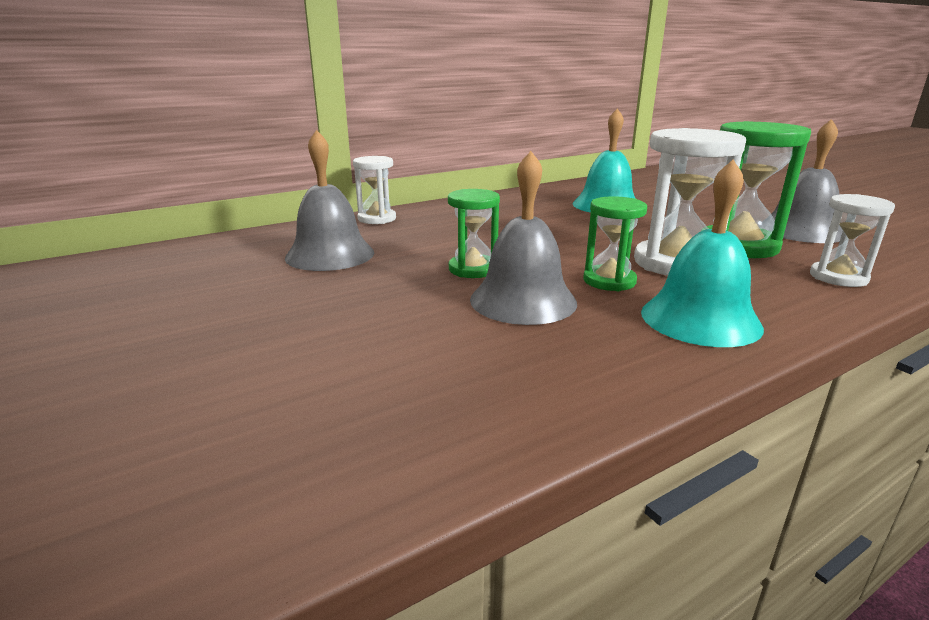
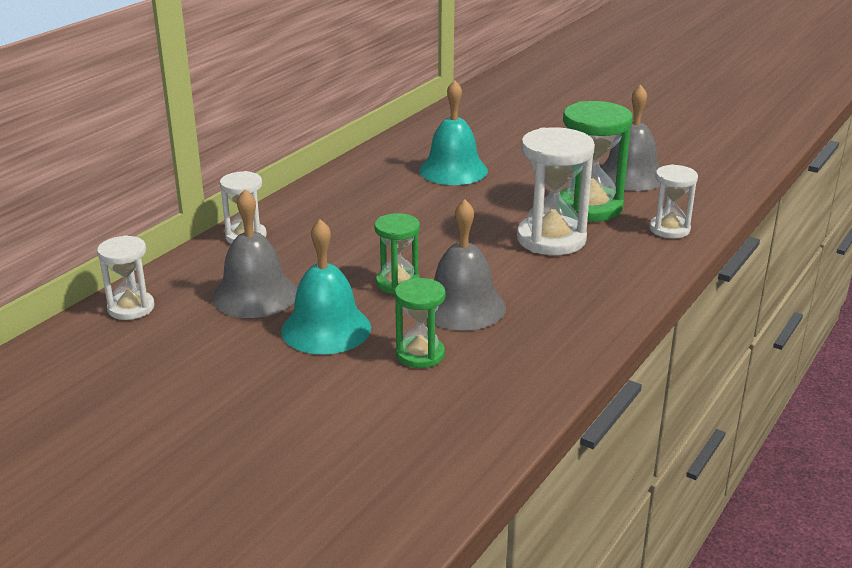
camera: 25 degrees left, 5 degrees up
green hourglass [583,196,647,291] -> green hourglass moved to [395,278,446,368]
turquoise bell [641,160,764,347] -> turquoise bell moved to [281,219,371,354]
none -> white hourglass [97,235,154,320]

